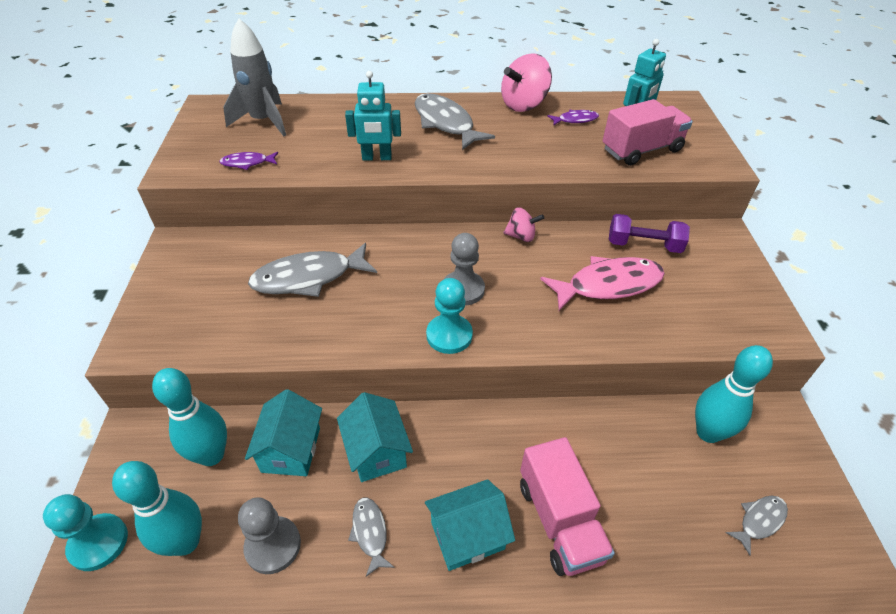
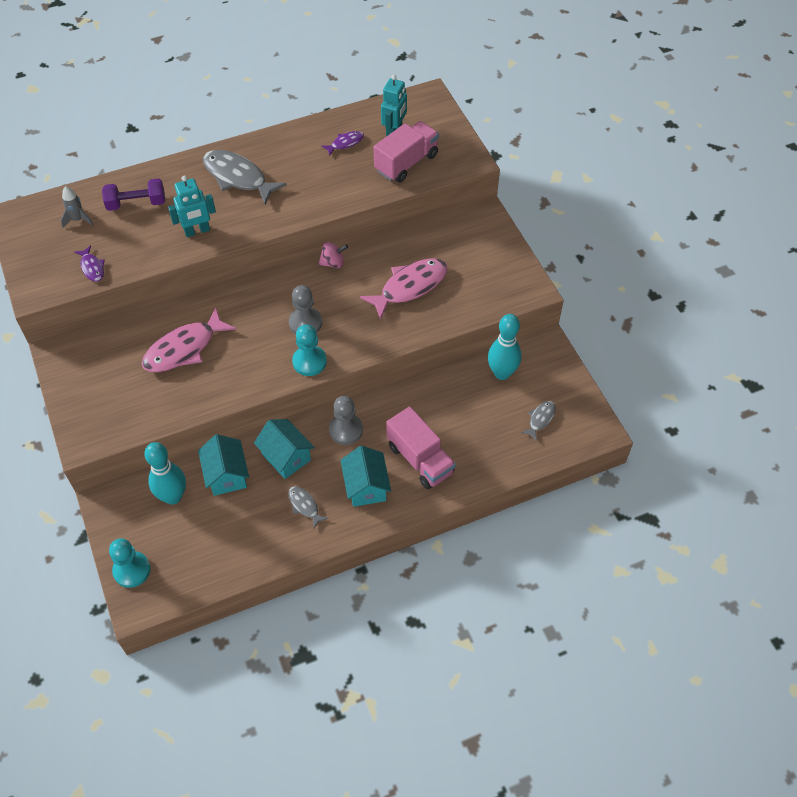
camera: 20 degrees left, 10 degrees up
turquoise bowling pin [112,461,202,556] -> none
purple fish [219,152,278,170] -> purple fish turned 90 degrees counterclockwise [74,245,105,282]
grey rocket [223,18,286,136] -> grey rocket [61,186,93,228], size x0.52
grey pawn [238,497,301,574] -> grey pawn moved to [329,396,363,445]
grey fish [248,243,377,297] -> pink fish [141,307,236,372]
turquoise house [425,479,515,571] -> turquoise house turned 60 degrees counterclockwise [340,446,391,507]
pink spinning top [501,54,552,112] -> none
purple dumbbell [609,214,690,253] -> purple dumbbell moved to [102,178,165,211]

